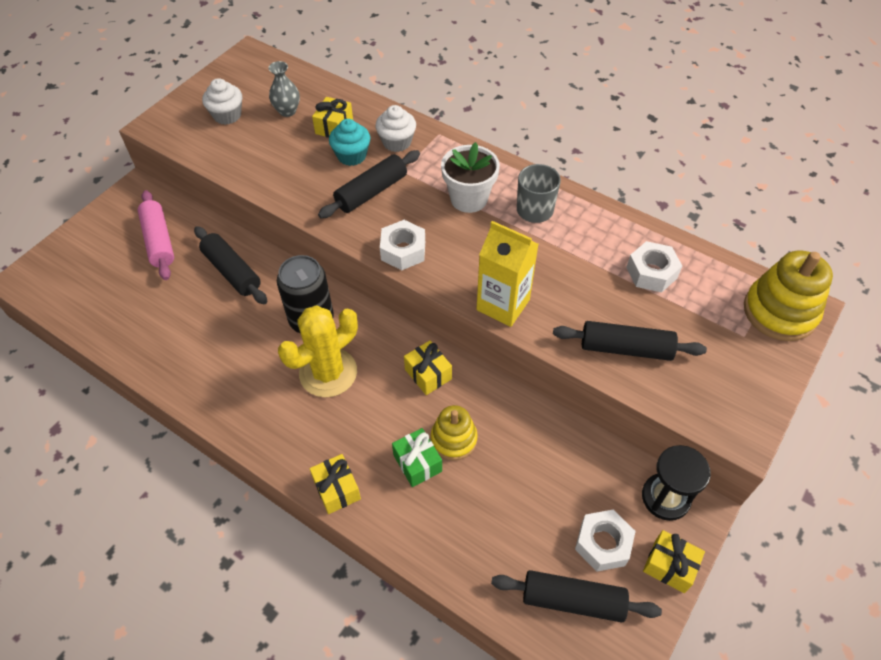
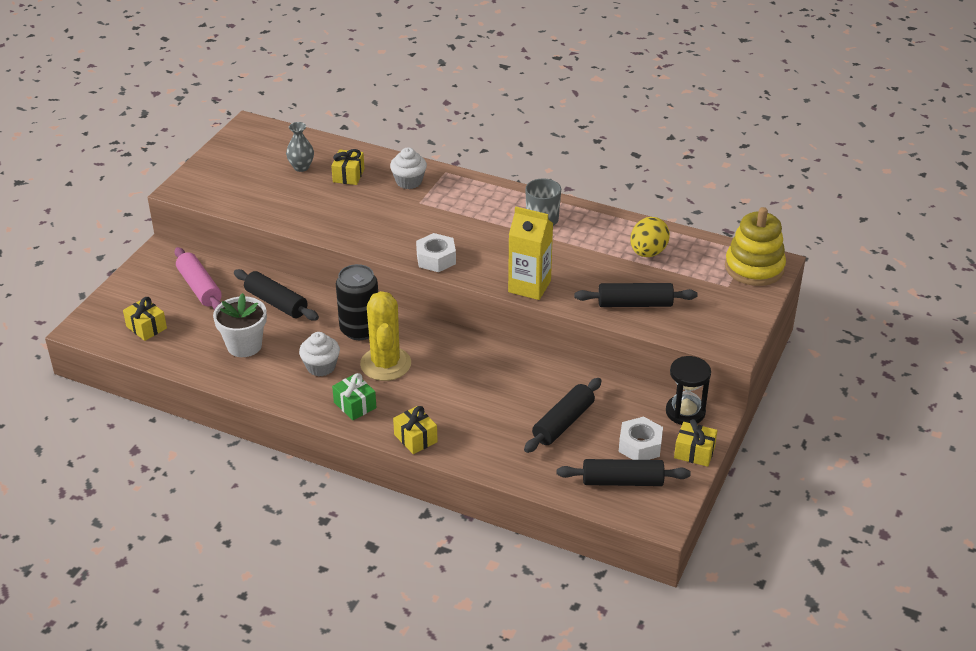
camera: 10 degrees left, 15 degrees down
white cupcake [202,78,242,125] -> white cupcake moved to [299,332,340,377]
yellow cactus [278,305,358,397] -> yellow cactus turned 45 degrees counterclockwise [360,291,411,381]
black rolling pin [318,150,420,218] -> black rolling pin moved to [524,378,602,453]
turquoise cupcake [329,119,370,166] -> none
green gift [392,428,442,487] -> green gift moved to [332,373,376,420]
yellow gift [404,340,452,395] -> yellow gift moved to [123,297,167,341]
yellow stacking toy [431,405,478,460] -> none
white flower pot [441,142,500,213] -> white flower pot moved to [213,293,267,357]
white nut [626,241,682,293] -> yellow egg [630,217,670,257]

